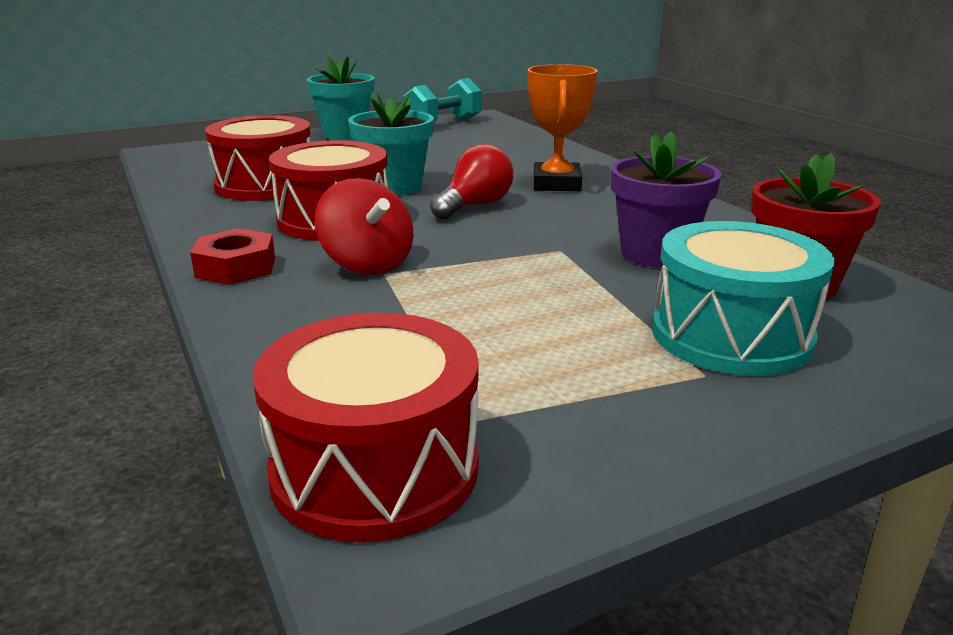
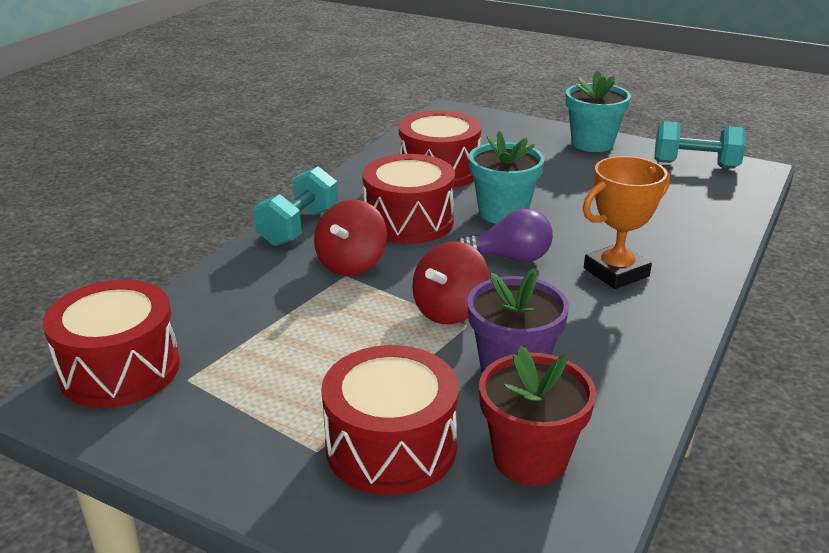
camera: 55 degrees right, 5 degrees up
red nut [190,228,275,285] -> turquoise dumbbell [253,166,338,246]
red light bulb [430,144,513,219] -> purple light bulb [457,208,553,262]
turquoise drum [652,221,835,376] -> red drum [321,345,459,495]
none -> red spinning top [412,241,490,324]

